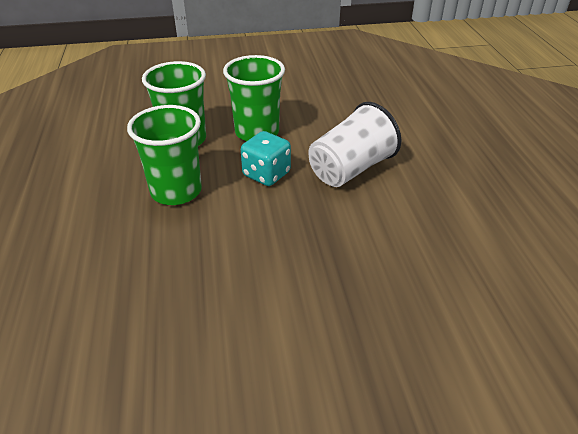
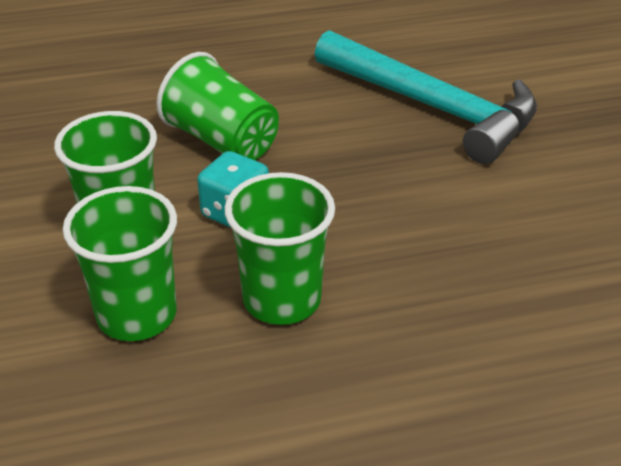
camera: 95 degrees left, 0 degrees up
white cup [308,102,401,187] -> green cup [156,52,279,160]
none -> turquoise hammer [314,30,537,164]

